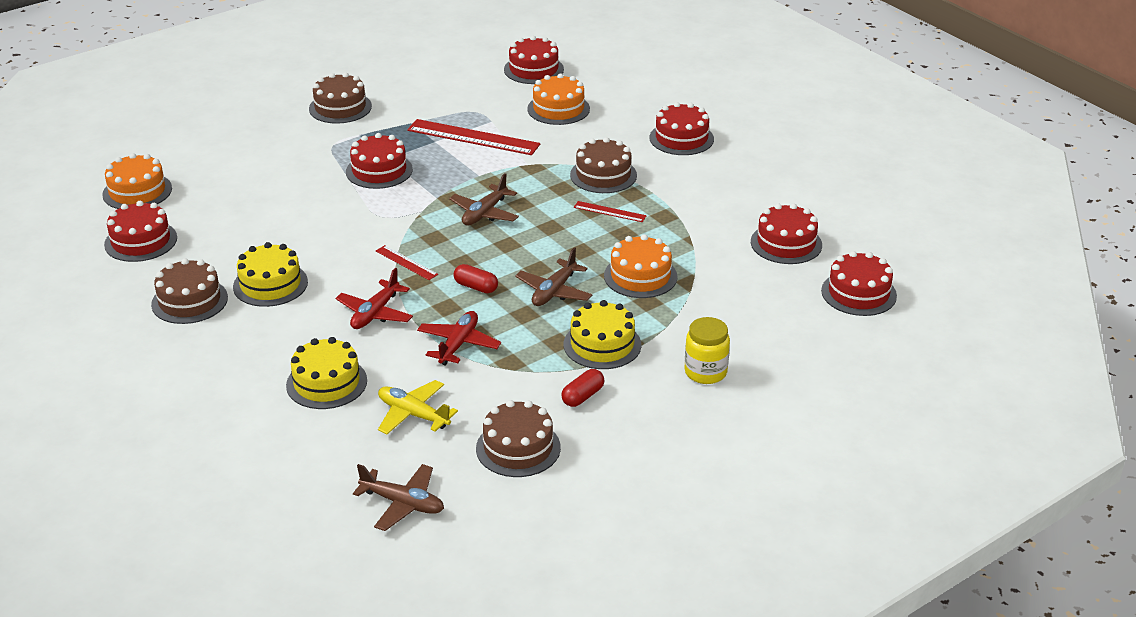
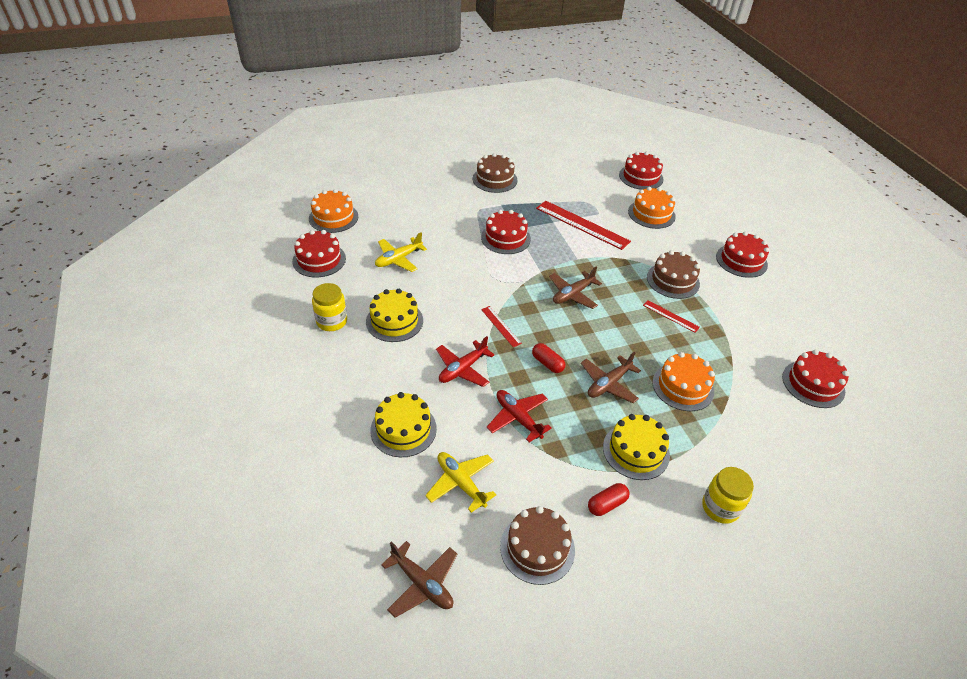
camera: 15 degrees right, 10 degrees up
brown cake [151,258,228,324] -> yellow jar [312,283,347,331]
red plane [417,311,501,366] -> red plane turned 75 degrees counterclockwise [487,390,552,442]
red cake [821,251,897,316] -> none
none -> yellow plane [375,232,427,272]

